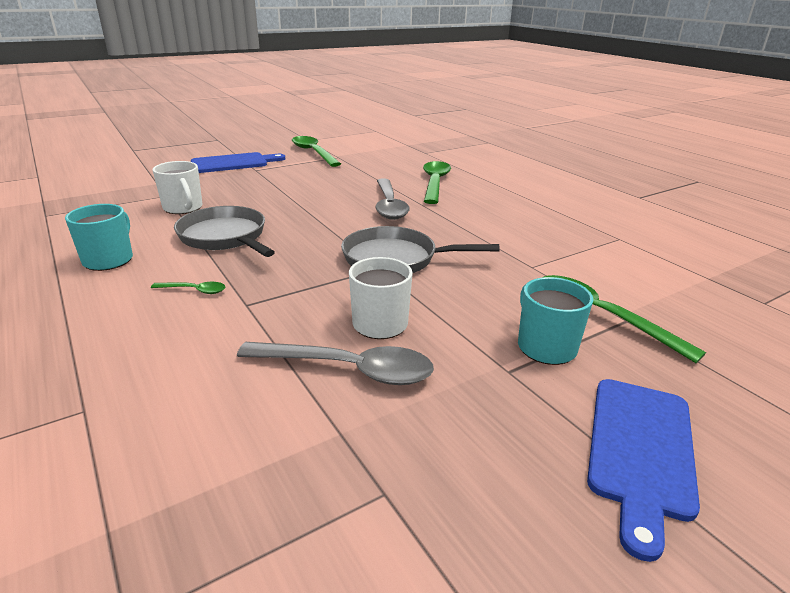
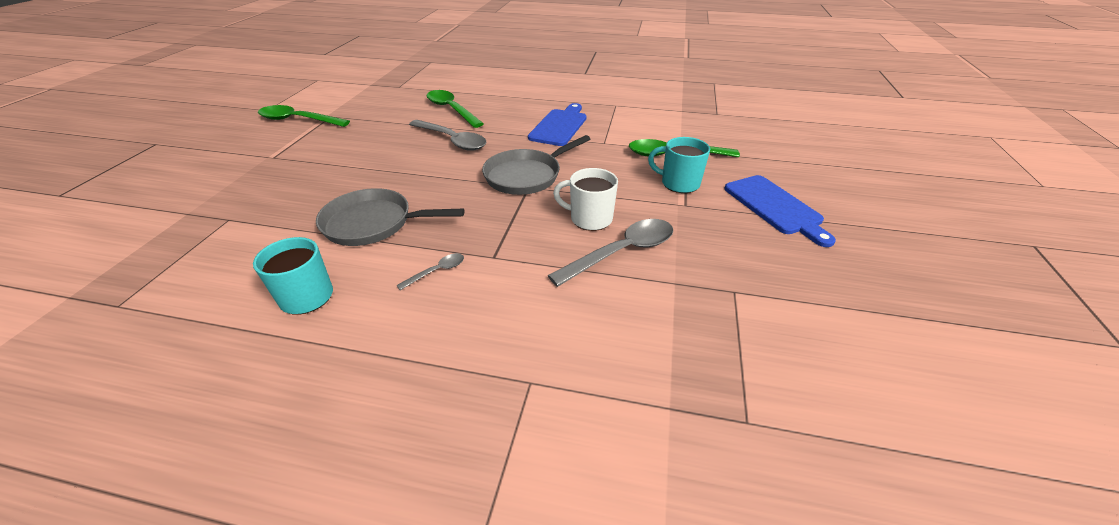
camera: 45 degrees left, 10 degrees up
green spoon [151,282,226,294] -> grey spoon [396,253,464,290]
white mug [152,161,202,214] -> none
blue cutting board [191,152,285,173] -> blue cutting board moved to [528,103,587,146]

